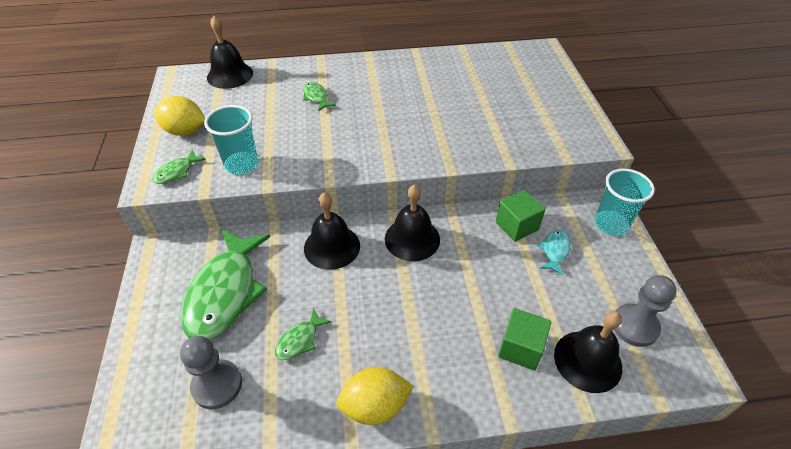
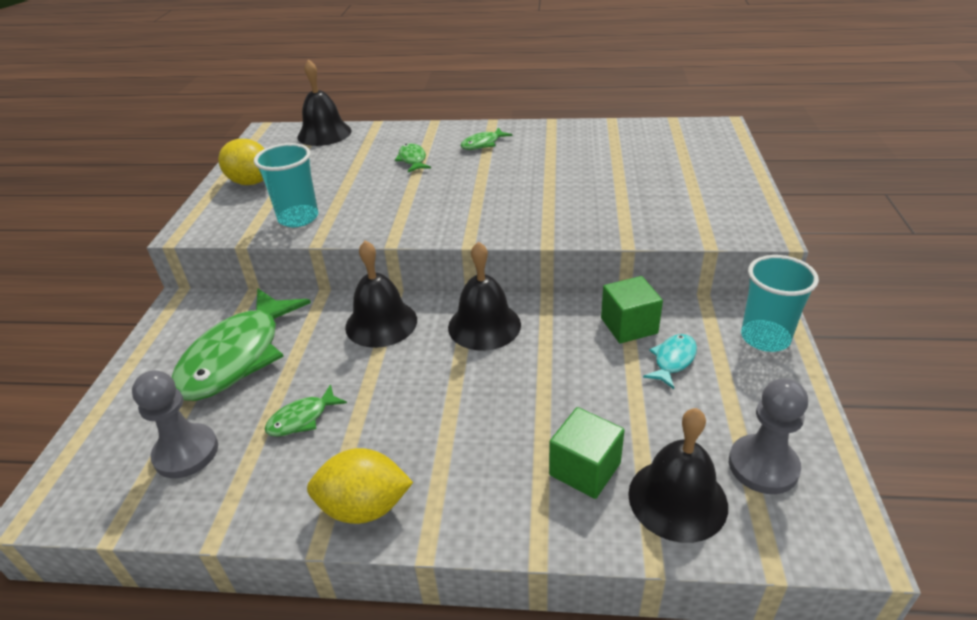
camera: 15 degrees right, 10 degrees down
green fish [152,150,206,184] -> green fish moved to [461,127,513,150]

